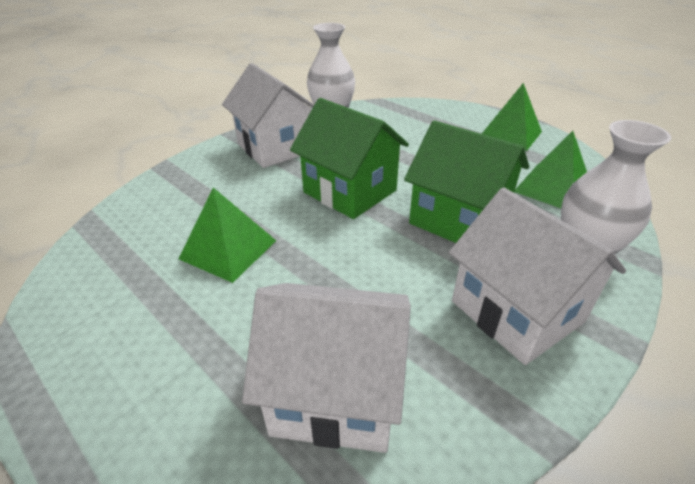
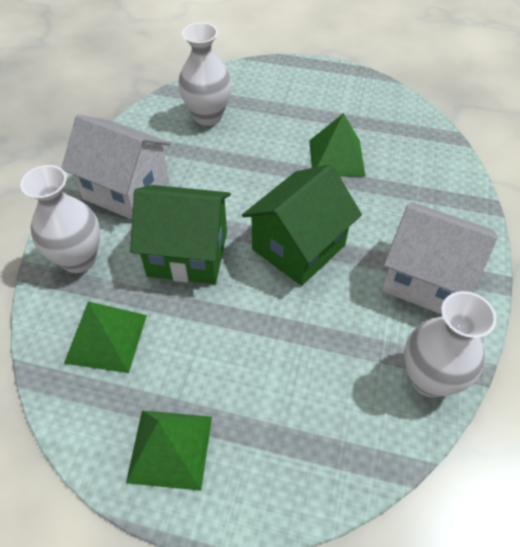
camera: 150 degrees right, 15 degrees up
white house [242,283,411,453] -> white vase [178,22,232,126]
green house [290,98,409,219] -> green house turned 60 degrees counterclockwise [242,164,362,286]

